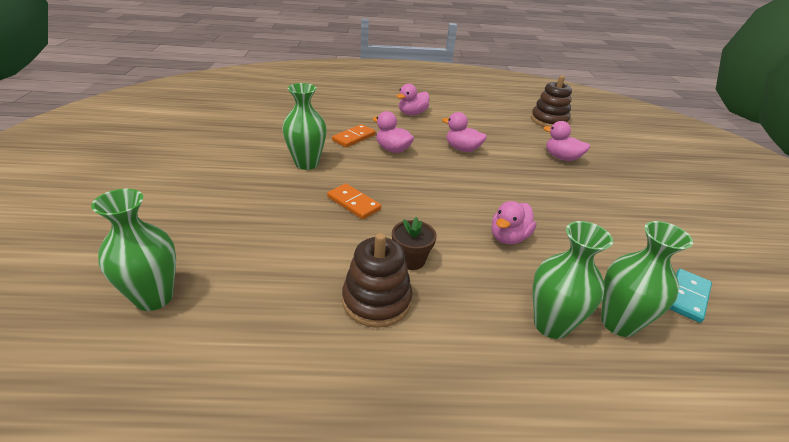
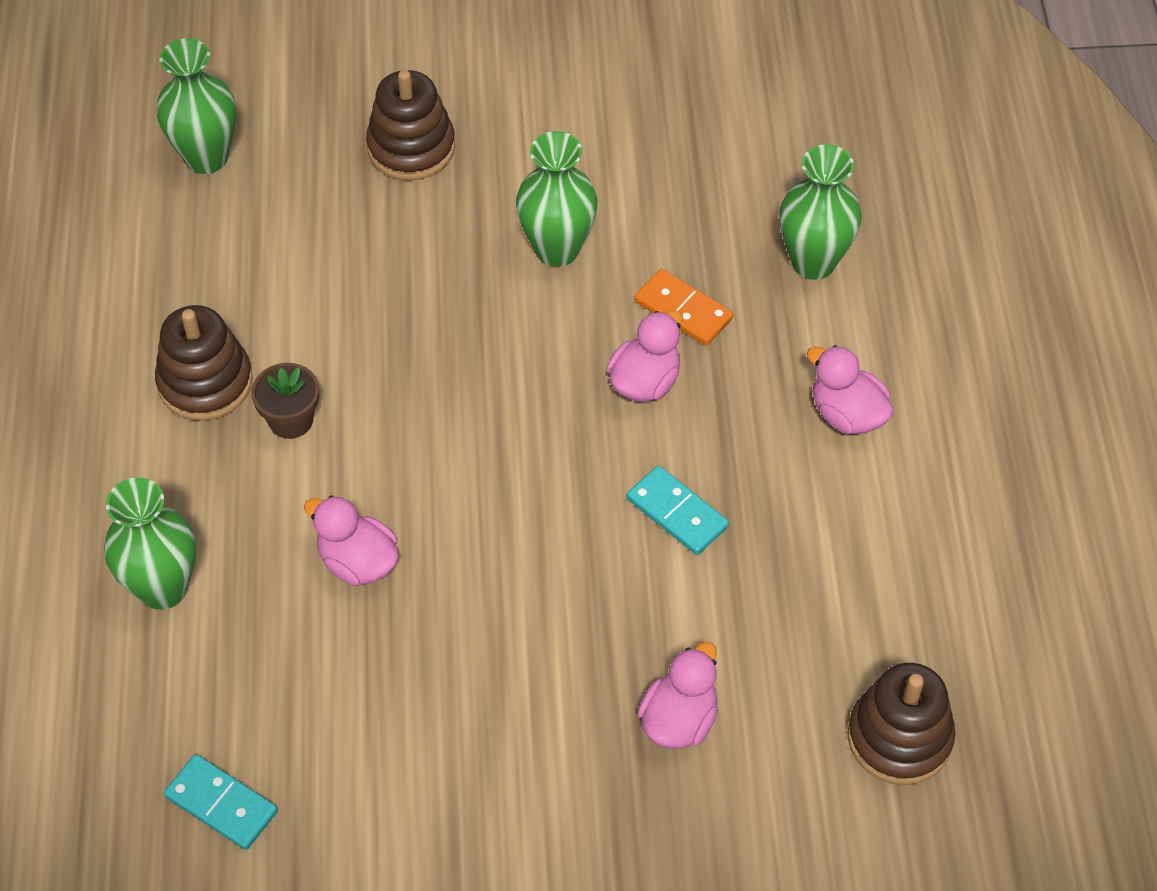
camera: 90 degrees right, 20 degrees up
orange domino [327,184,381,219] -> none
pink duck [442,112,487,152] -> turquoise domino [627,465,729,555]
green vase [601,221,693,337] -> green vase moved to [779,144,862,280]
none -> brown stacking toy [366,70,455,181]

